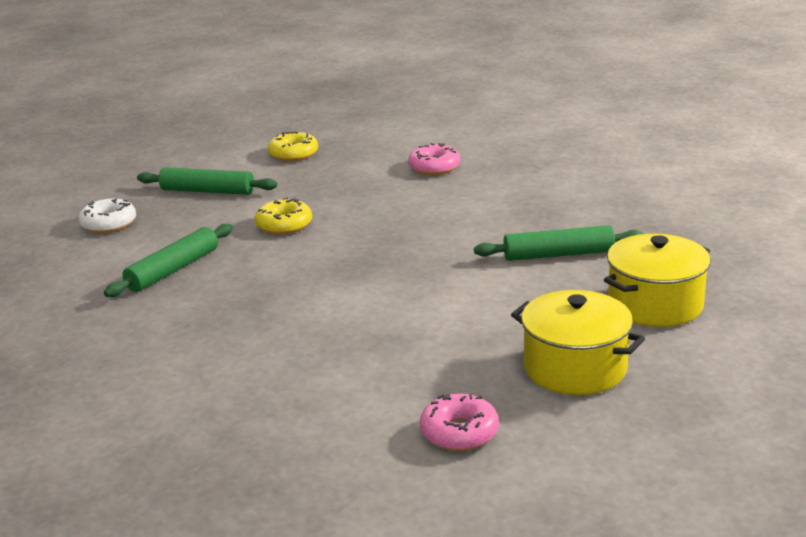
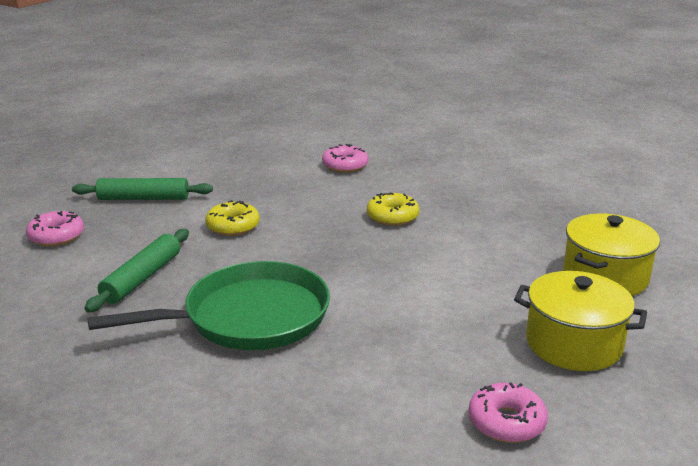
camera: 15 degrees left, 0 degrees up
white donut [79,199,136,233] -> pink donut [26,211,84,246]
yellow donut [268,131,318,162] -> yellow donut moved to [367,192,419,226]
green rolling pin [474,225,643,261] -> none
none -> green pan [87,261,330,350]

